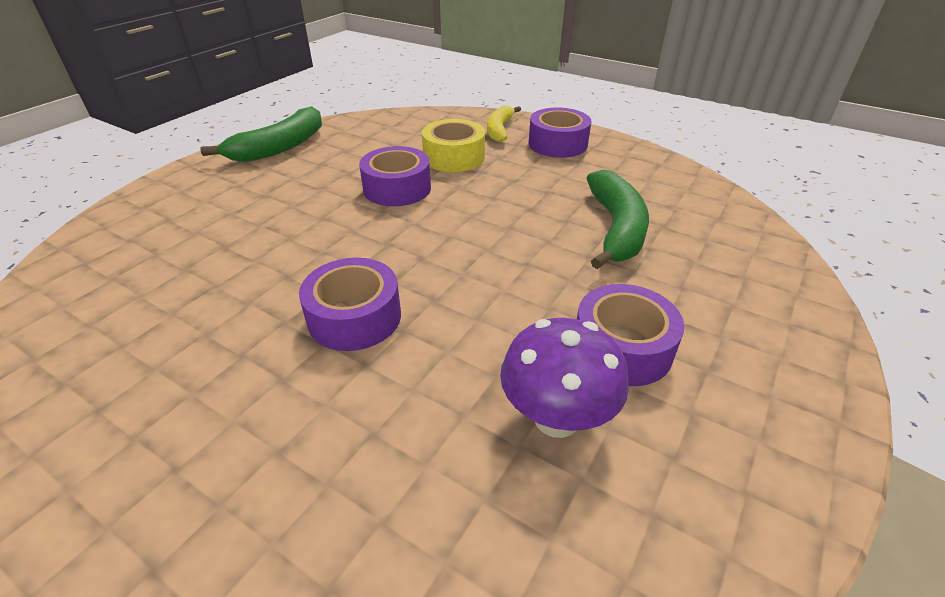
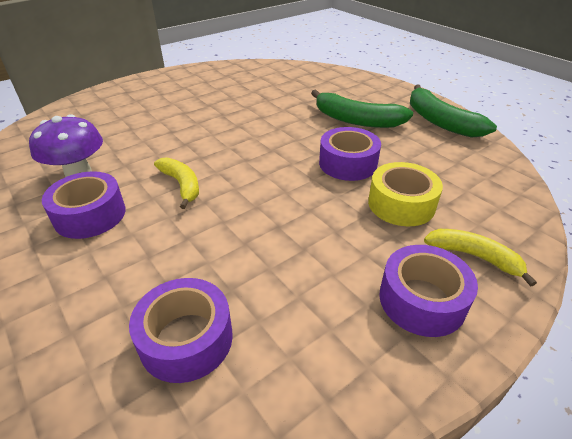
camera: 110 degrees right, 0 degrees up
purple tape [299,258,401,351] -> purple tape moved to [129,278,233,383]
green banana [587,170,649,269] -> green banana moved to [311,90,413,128]
none -> yellow banana [154,157,199,209]

